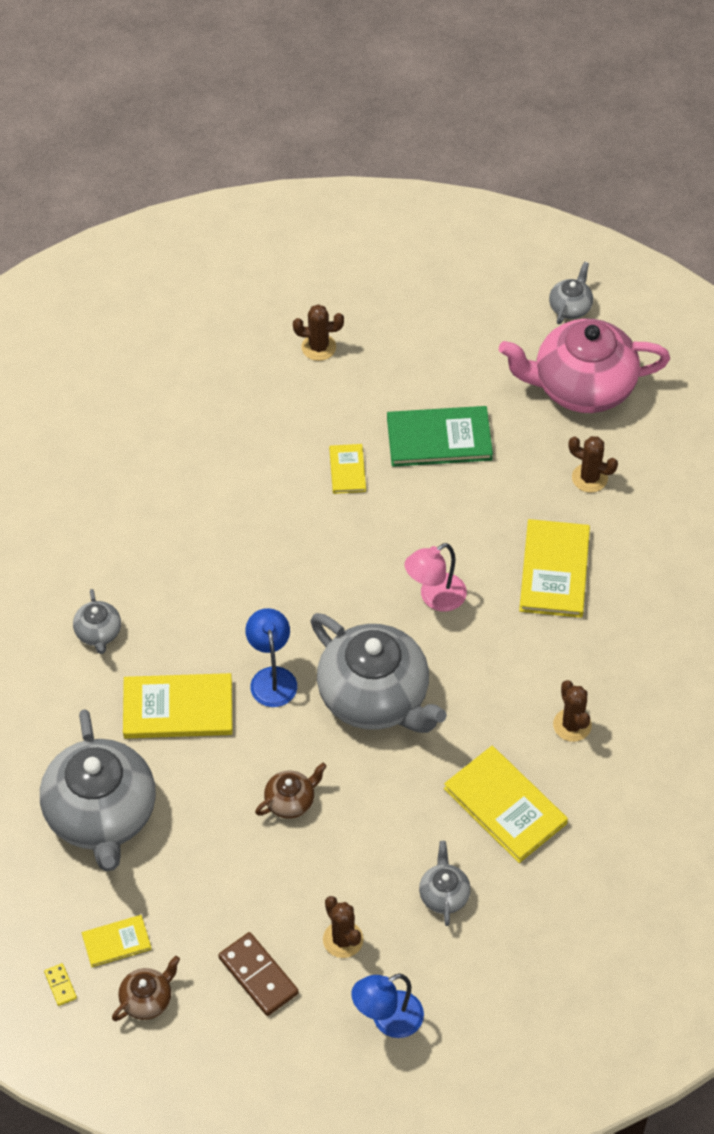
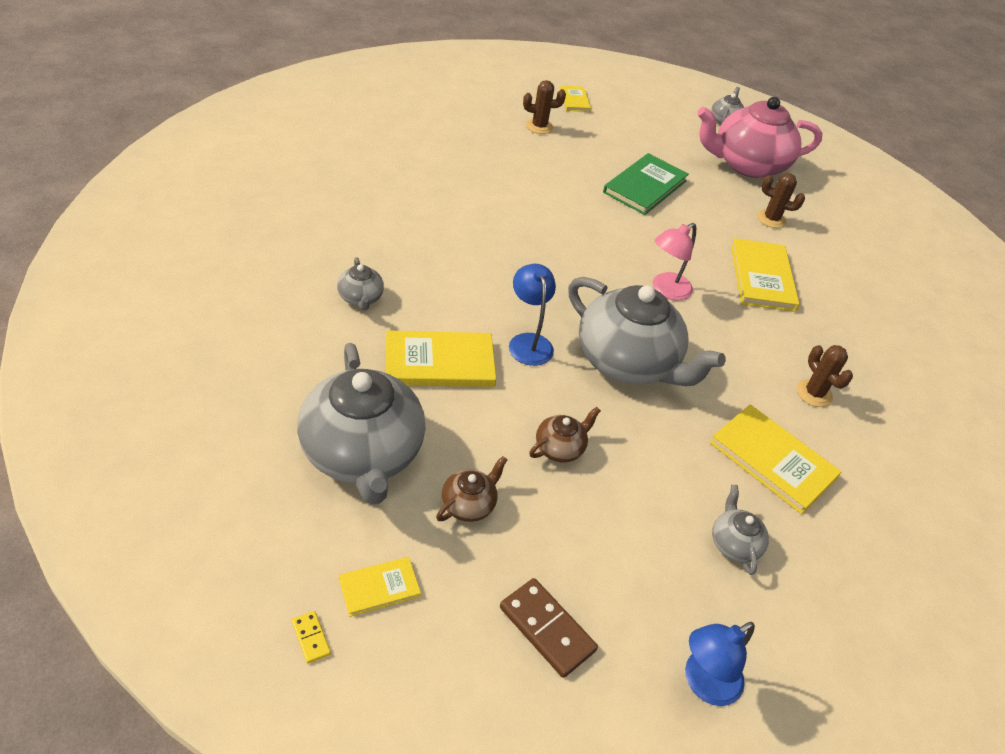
camera: 10 degrees left, 10 degrees down
brown teapot [112,956,180,1021] -> brown teapot moved to [436,456,507,522]
brown cactus [323,896,364,958] -> none
yellow book [329,444,366,494] -> yellow book moved to [560,86,591,112]
green book [387,406,493,467] -> green book turned 45 degrees counterclockwise [603,153,689,215]

